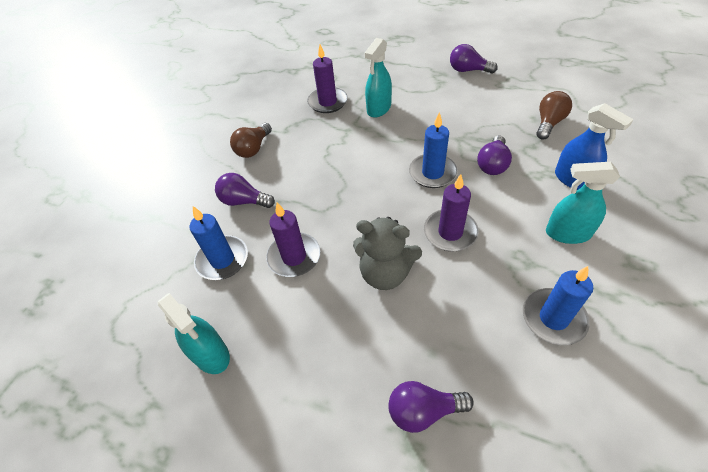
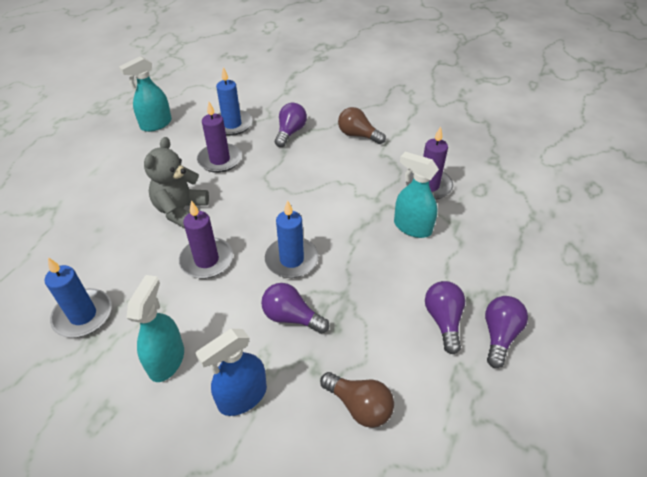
camera: 90 degrees right, 5 degrees down
purple light bulb [388,381,474,433] -> purple light bulb moved to [425,281,465,354]

